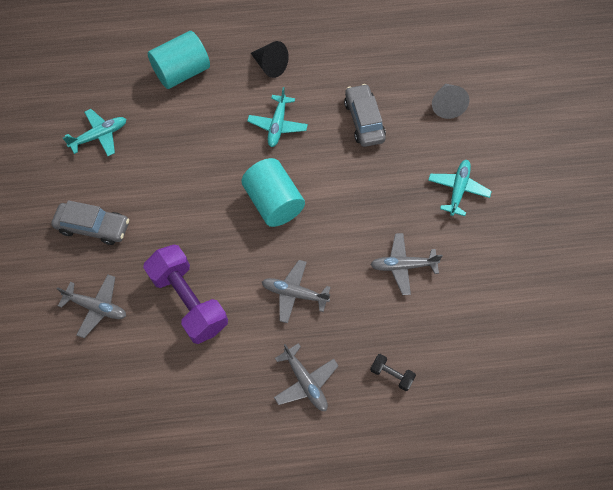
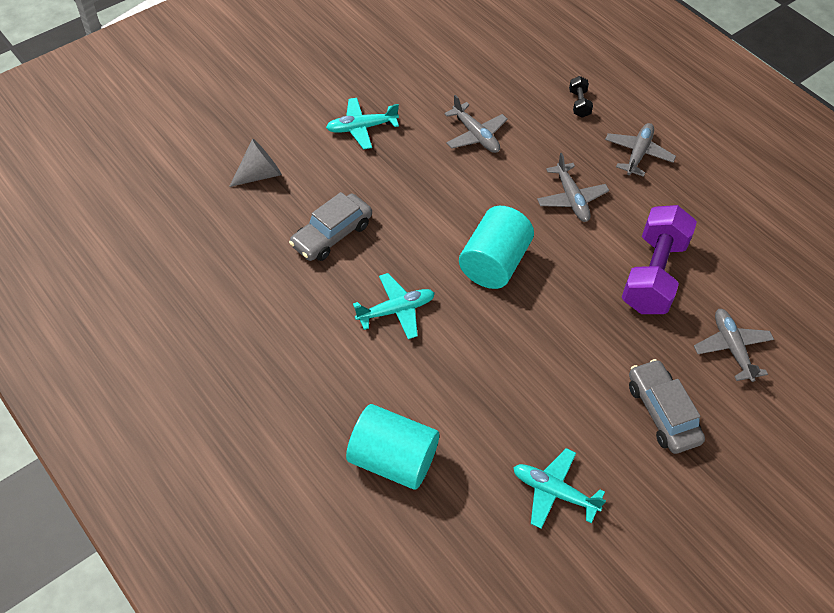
camera: 125 degrees left, 10 degrees down
black cone [251,41,289,78] -> none

